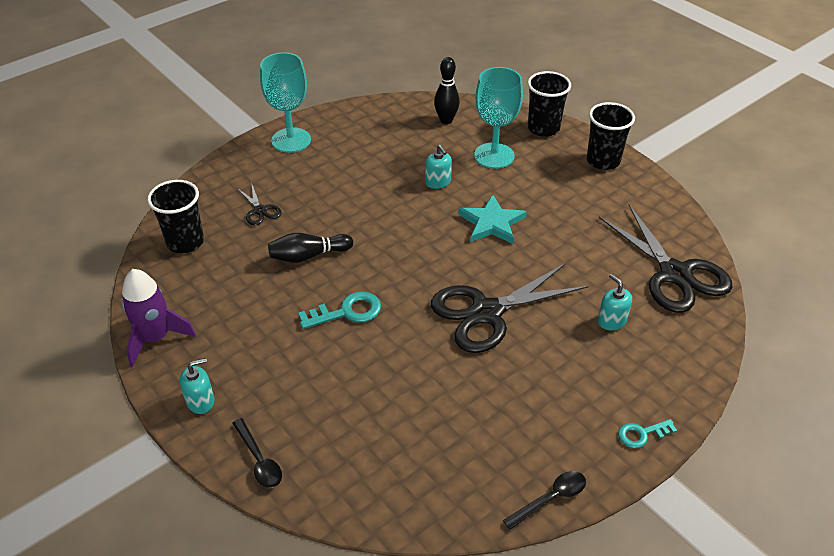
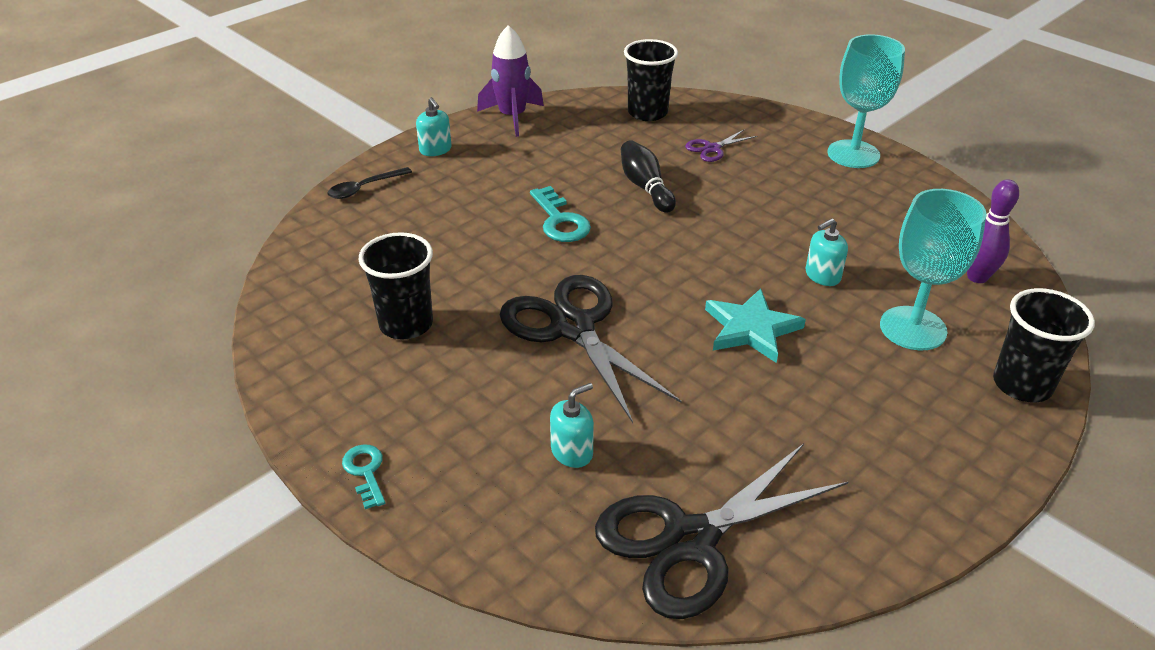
camera: 85 degrees right, 5 degrees down
black scissors [237,185,281,225] -> purple scissors [685,129,758,162]
black bowling pin [434,57,460,124] -> purple bowling pin [967,179,1019,283]
black spoon [503,471,586,530] -> none
black cup [587,102,635,170] -> black cup moved to [358,232,433,339]

